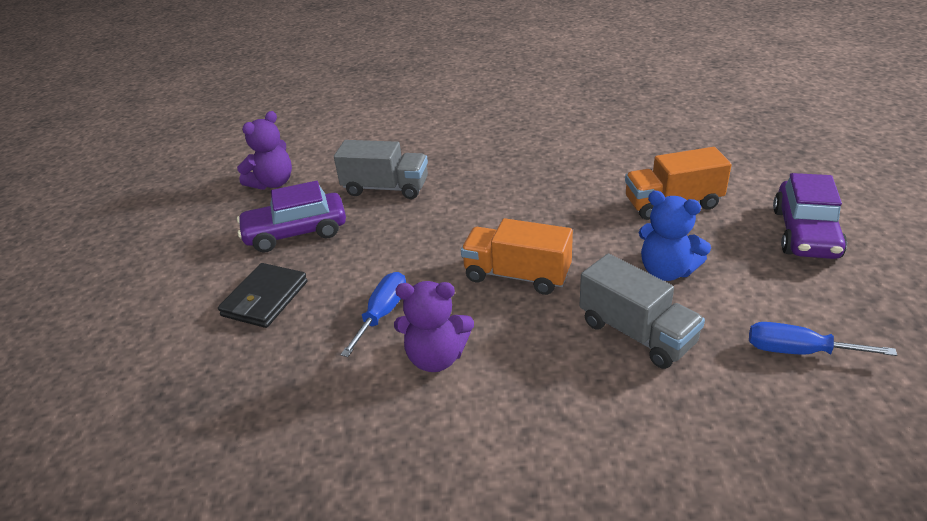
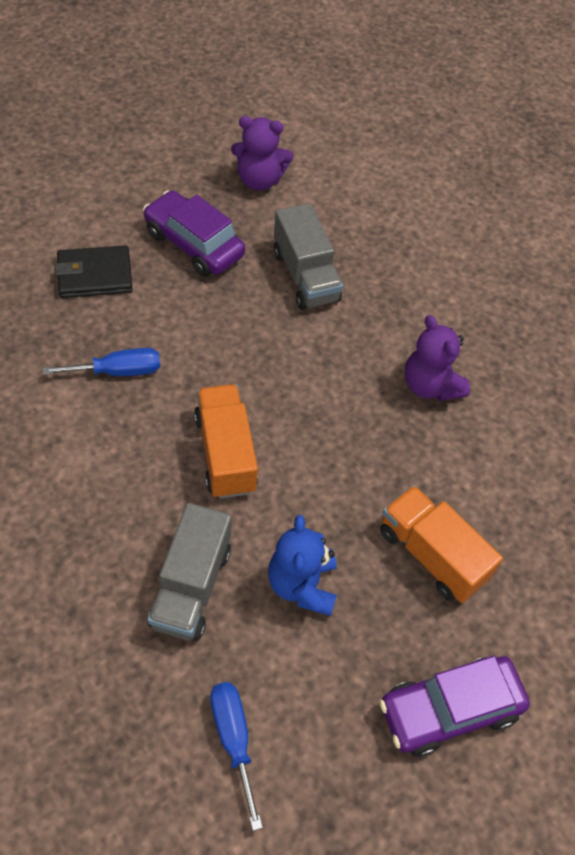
camera: 50 degrees right, 20 degrees up
purple teddy bear [394,281,474,372] -> purple teddy bear moved to [405,315,470,401]

